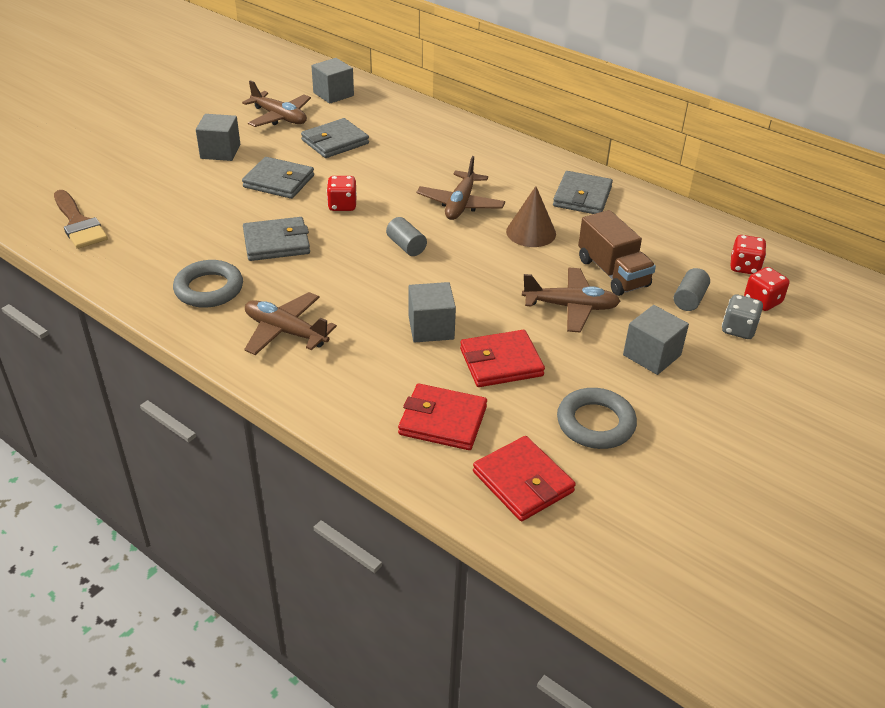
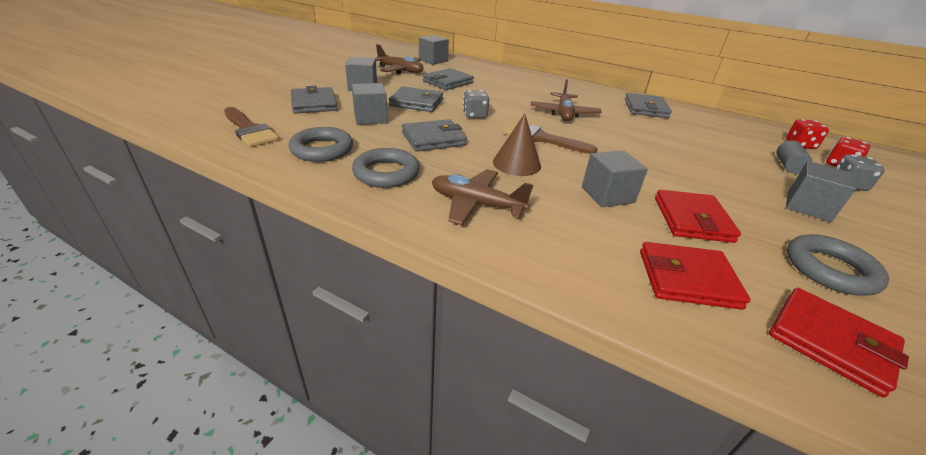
camera: 10 degrees left, 5 degrees down
red dice [327,176,357,211] -> grey dice [463,90,489,119]
grey cylinder [386,217,427,256] -> brown brush [504,122,598,154]
red wallet [460,330,545,387] -> red wallet turned 60 degrees counterclockwise [655,190,741,243]
brown cone [506,186,556,247] -> brown cone moved to [493,113,541,176]
brown plane [522,268,621,332] -> none
brown truck [578,210,656,296] -> none
none -> grey ring [289,127,353,162]
none -> grey wallet [291,86,337,113]
none -> grey cube [352,83,388,125]

